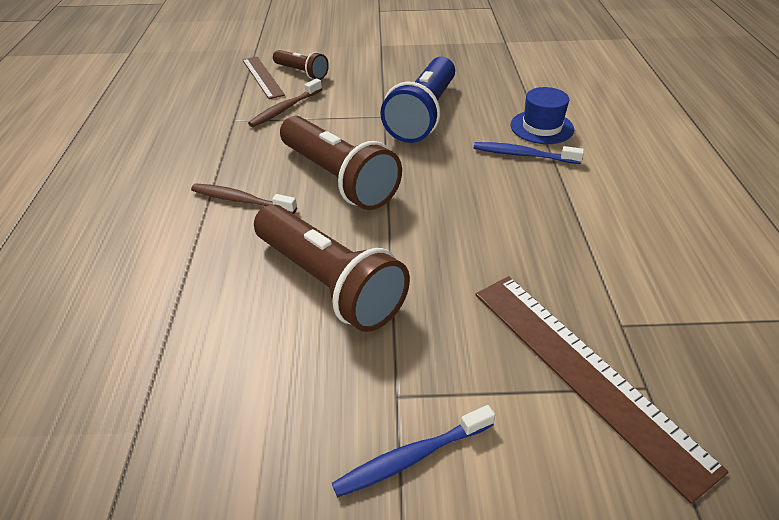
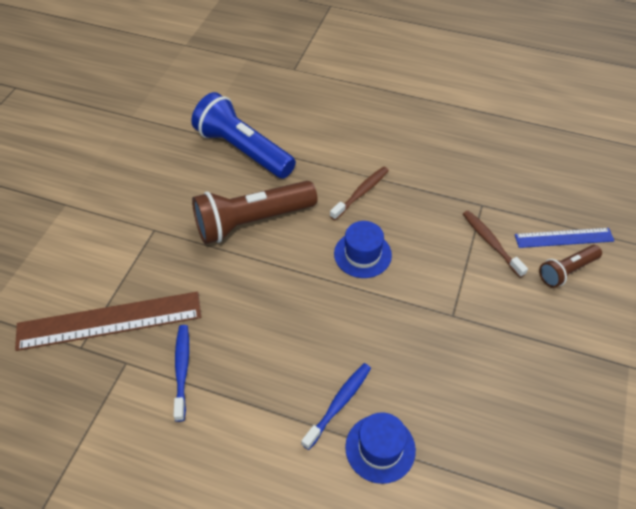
camera: 110 degrees right, 10 degrees up
brown ruler [243,57,285,99] -> blue ruler [515,228,615,248]
brown flashlight [280,116,402,210] -> blue hat [334,221,392,278]
blue toothbrush [332,405,495,497] -> blue toothbrush moved to [173,325,189,422]
blue flashlight [380,57,455,143] -> blue flashlight moved to [191,92,296,179]

